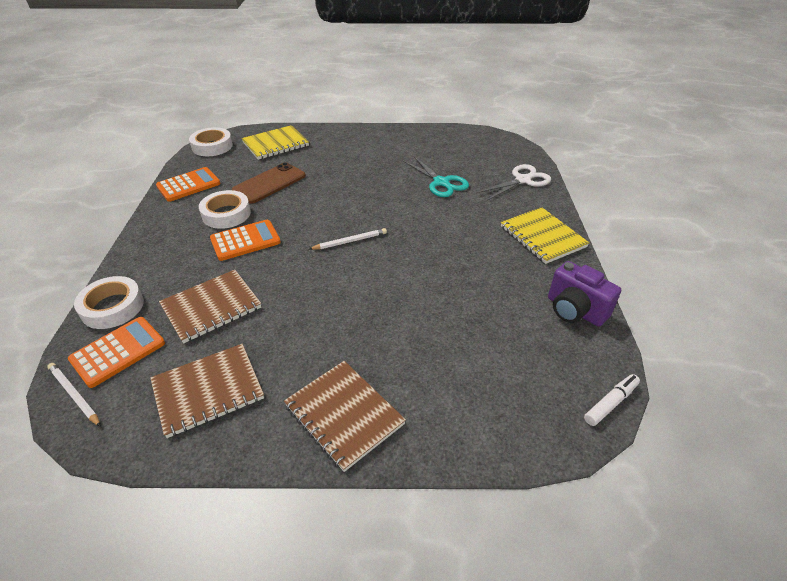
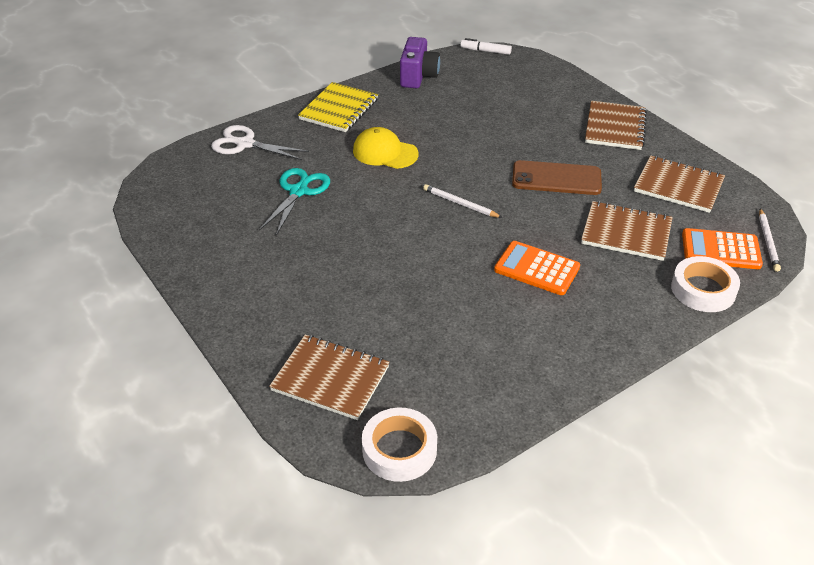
camera: 125 degrees left, 0 degrees up
orange calculator [156,167,220,202] -> none
white tape [199,190,251,229] -> none
brown phone [232,162,306,204] -> brown phone moved to [512,160,602,195]
yellow notebook [241,125,309,160] -> brown notebook [269,335,390,420]
none -> yellow cap [353,127,419,169]

